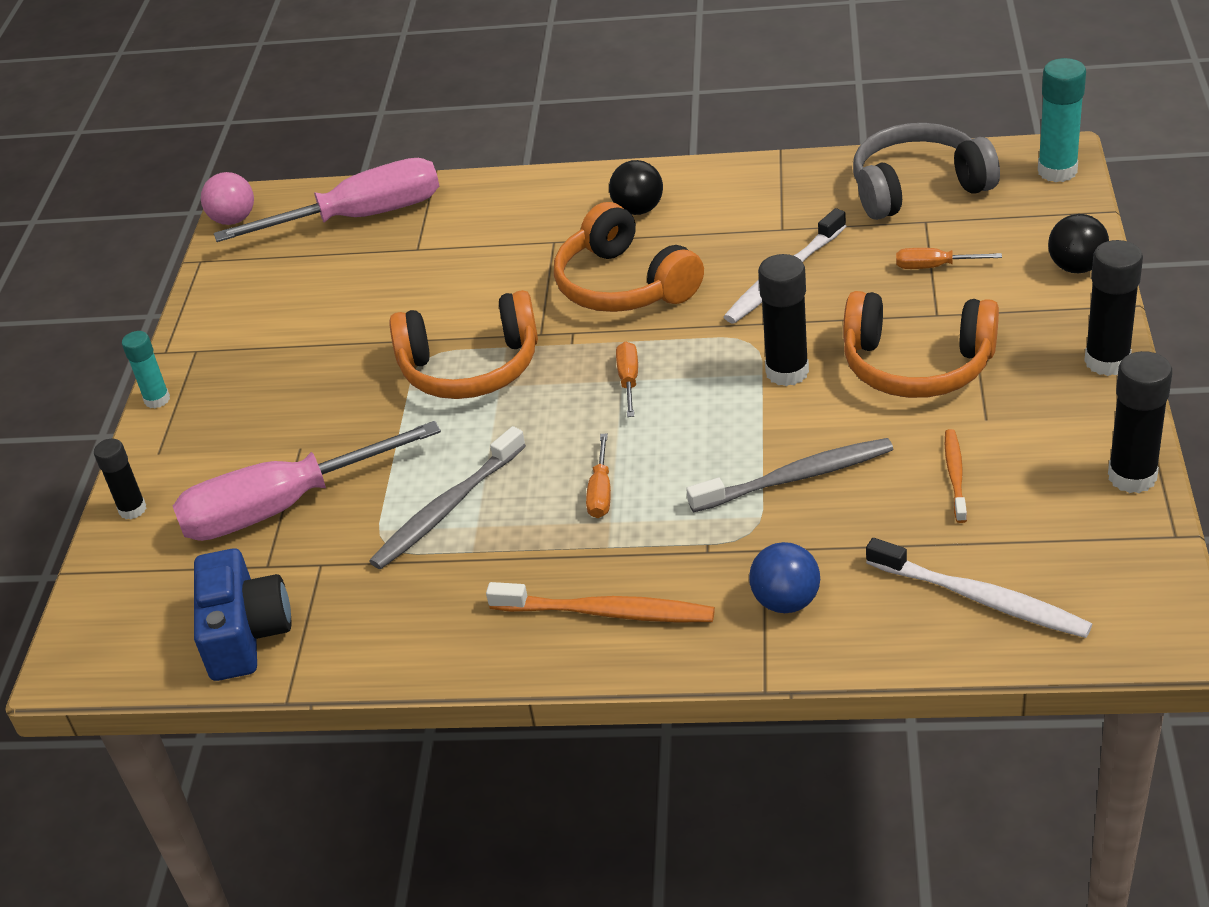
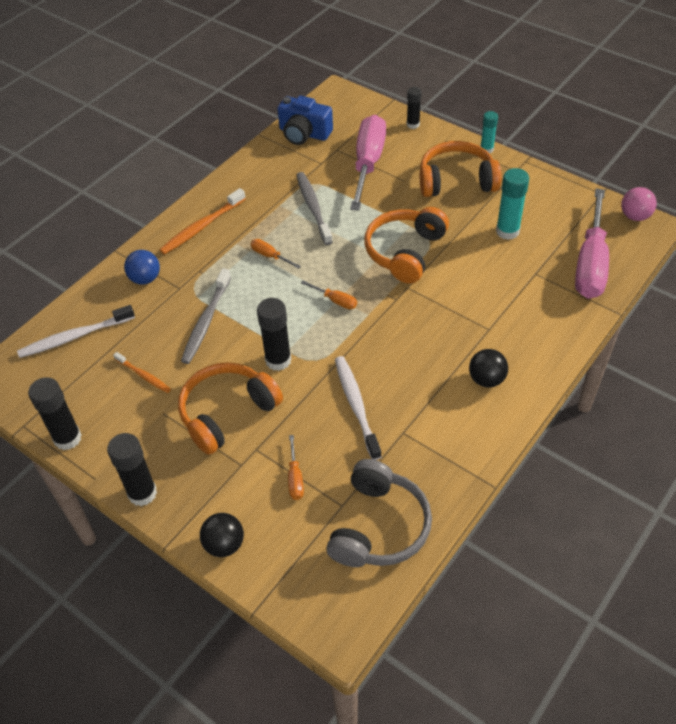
camera: 120 degrees right, 10 degrees up
orange headphones [554,202,704,312] -> orange headphones moved to [420,141,502,197]
orange screwdriver [896,248,1002,269] -> orange screwdriver turned 135 degrees clockwise [288,435,304,500]
turquoise glue stick [1038,58,1086,182] -> turquoise glue stick moved to [496,168,529,240]

